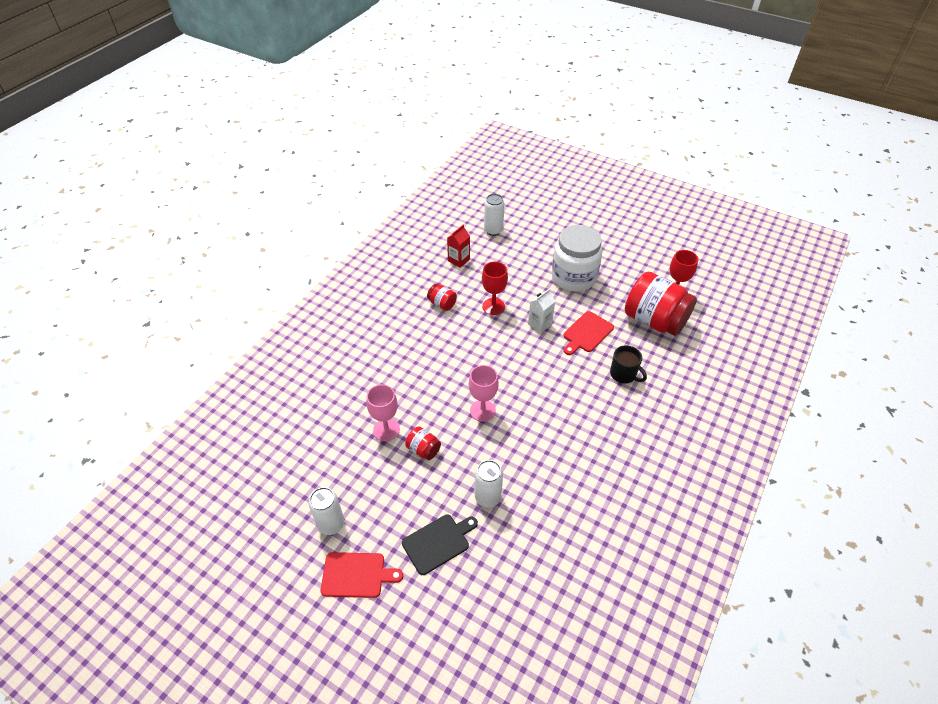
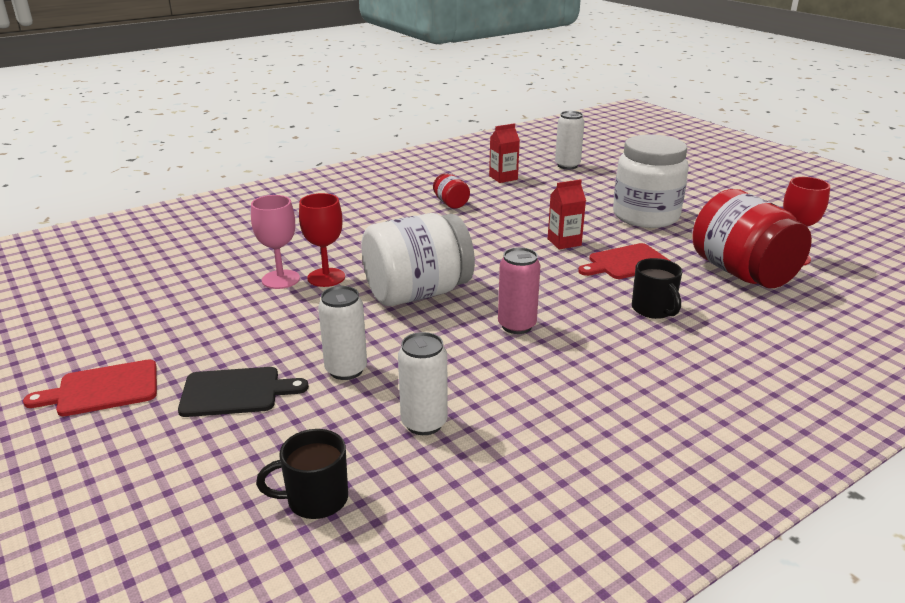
camera: 25 degrees right, 20 degrees down
white can [309,487,344,535] -> white can moved to [398,332,448,435]
red cutting board [320,552,403,598] -> red cutting board turned 135 degrees clockwise [23,359,157,416]
red jar [405,426,441,460] -> none
pink goblet [469,365,499,422] -> white jar [361,213,475,306]
red goblet [482,261,508,315] -> red goblet moved to [299,193,345,287]
white carton [528,289,555,333] -> red carton [548,179,586,249]
none -> black mug [256,429,348,519]
none -> pink can [498,247,540,334]

